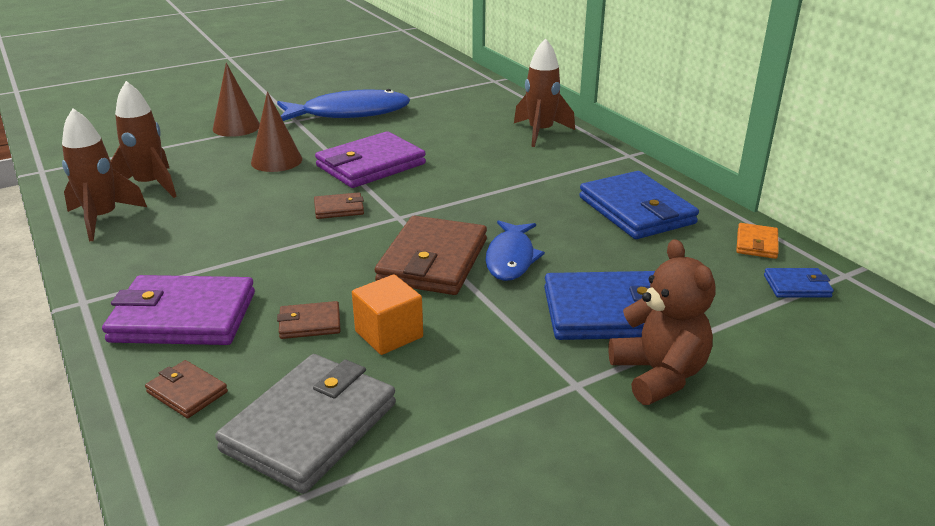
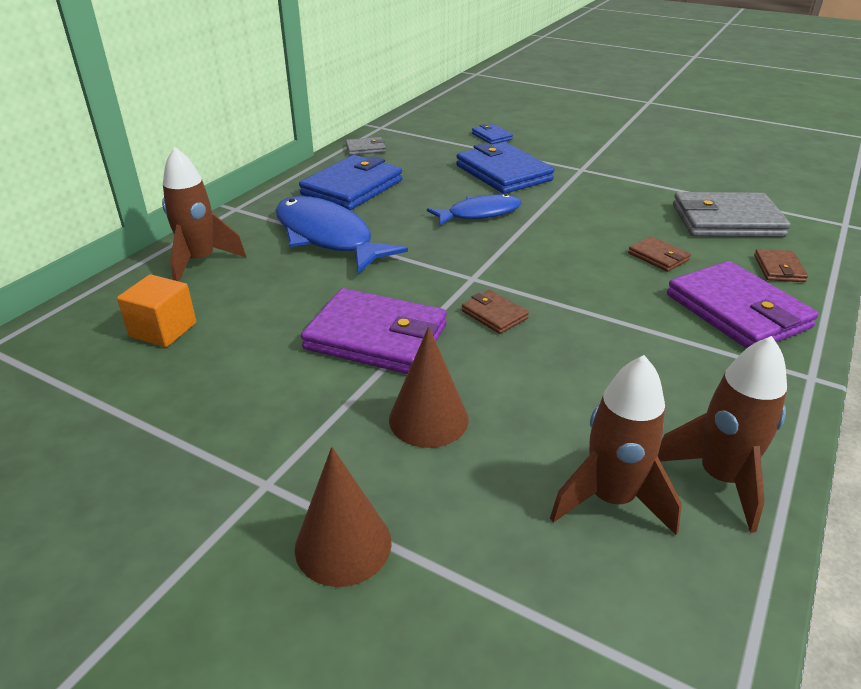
camera: 120 degrees left, 5 degrees up
blue fish [277,89,410,121] -> blue fish moved to [275,196,408,274]
orange cube [352,274,423,355] -> orange cube moved to [117,274,196,347]
brown wallet [375,215,487,295] -> none
brown teddy bear [608,239,715,405] -> none
orange wallet [736,223,779,259] -> grey wallet [346,137,386,155]
blue wallet [764,268,834,298] -> blue wallet moved to [472,124,513,144]

